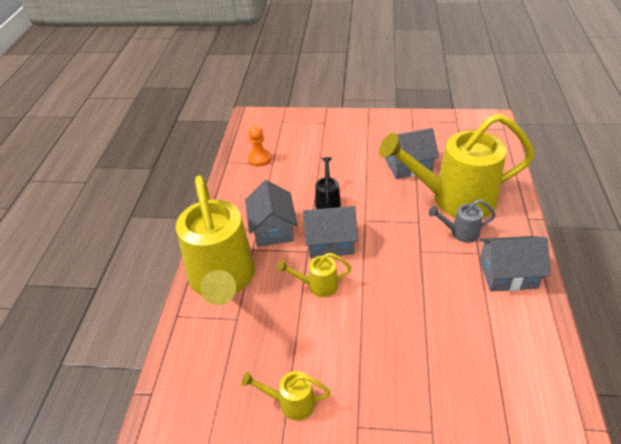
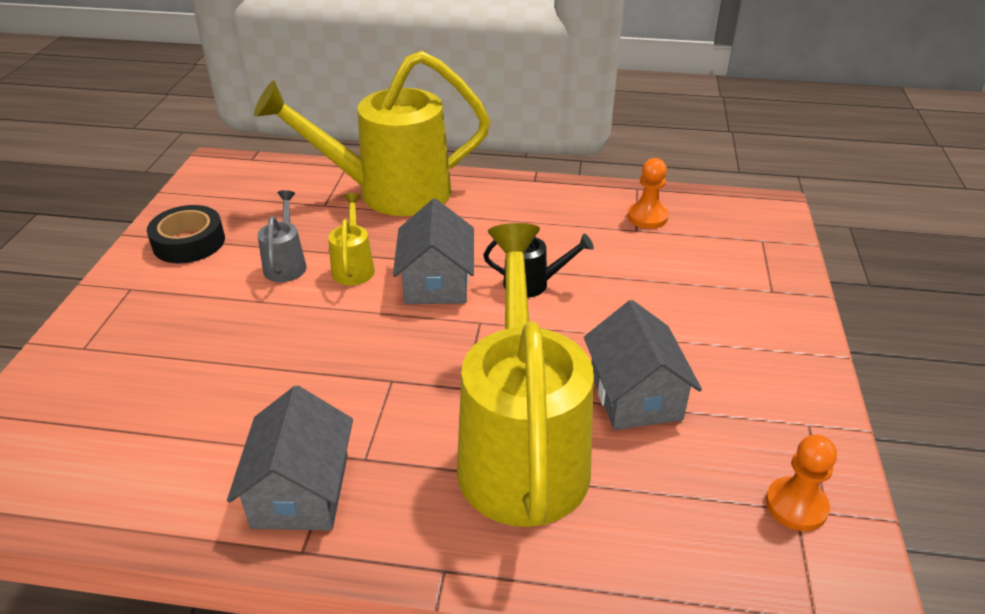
camera: 90 degrees right, 5 degrees down
yellow watering can [241,371,331,421] -> black tape [147,205,225,263]
grey house [245,180,298,247] -> none
grey watering can [429,199,496,243] -> grey watering can moved to [257,190,307,282]
none -> orange pawn [766,435,837,531]

